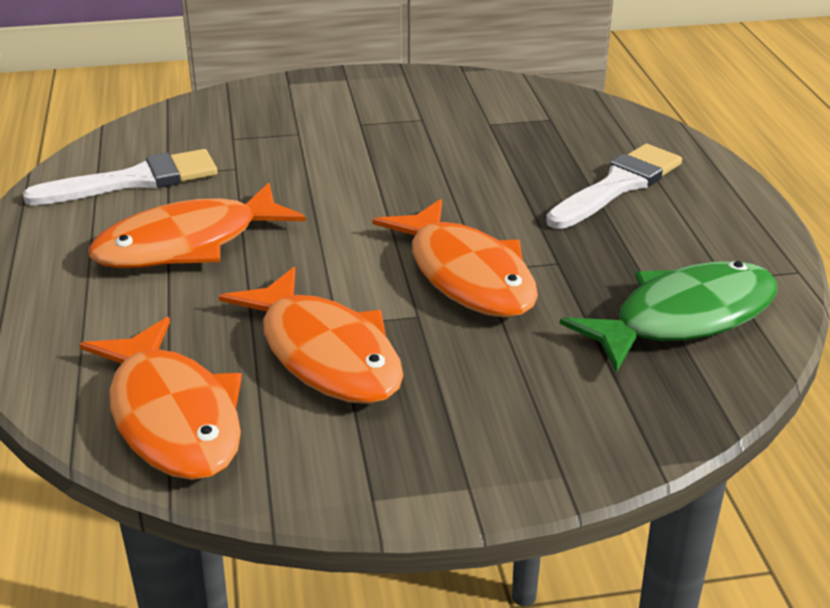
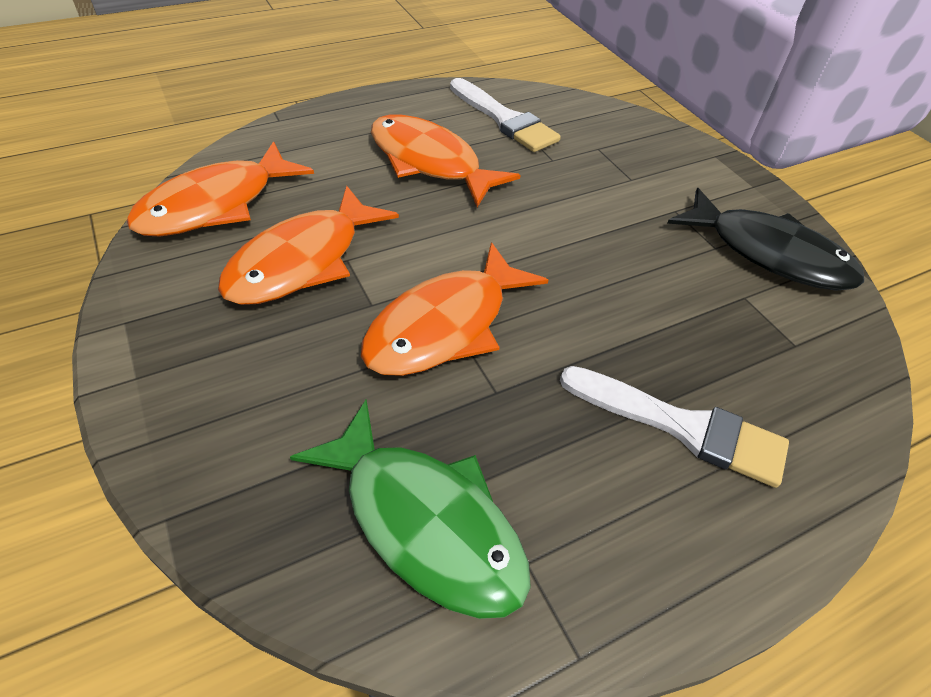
camera: 70 degrees right, 15 degrees up
none -> black fish [667,188,864,291]

